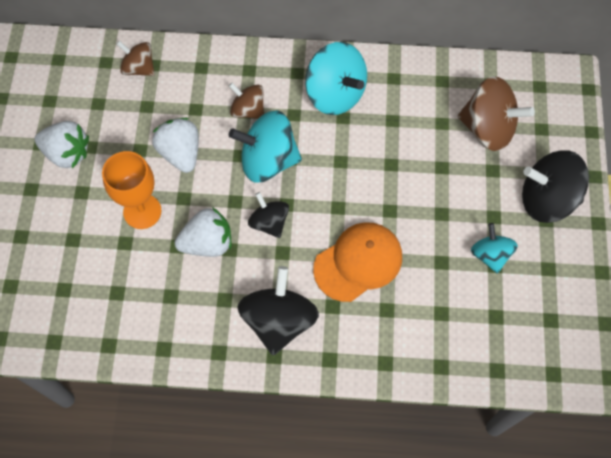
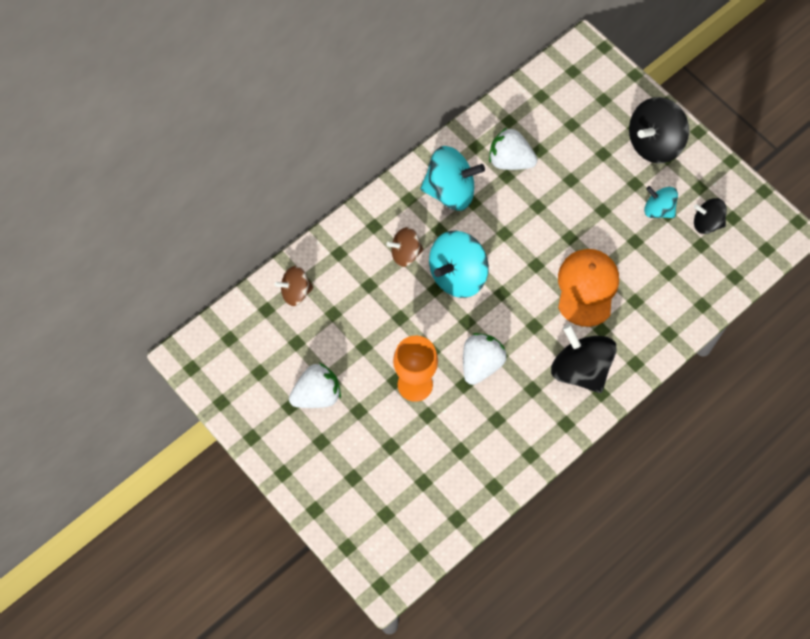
camera: 45 degrees left, 0 degrees up
white strawberry [152,118,199,173] -> white strawberry moved to [489,127,537,170]
black spinning top [248,192,289,238] -> black spinning top moved to [694,198,727,234]
brown spinning top [458,76,535,151] -> none

